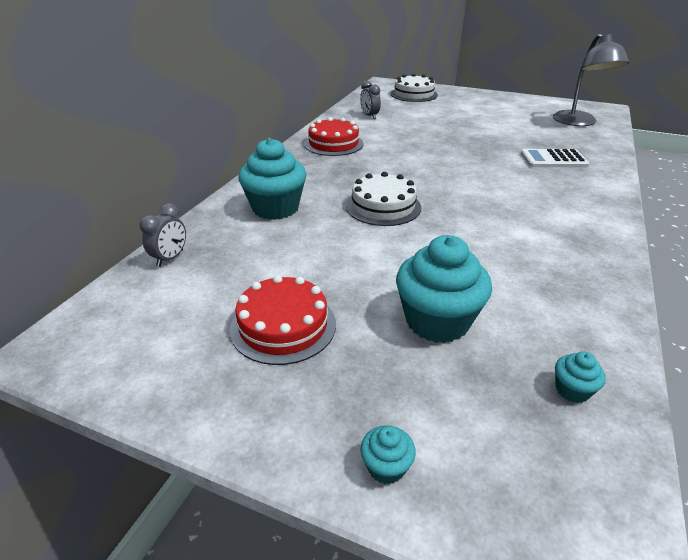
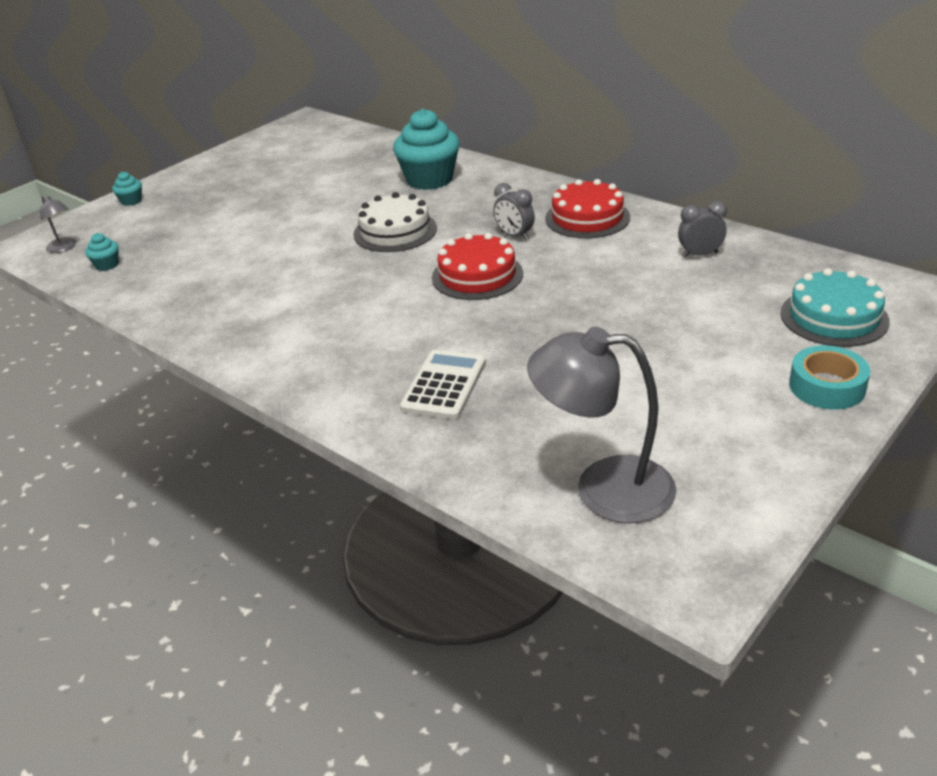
camera: 110 degrees right, 0 degrees up
grey clock [140,203,186,267] -> grey clock moved to [493,183,535,240]
red cake [230,275,336,365] -> red cake moved to [432,233,523,300]
white cake [391,74,438,102] -> turquoise cake [780,268,890,347]
turquoise cupcake [396,235,492,343] -> none
none -> grey lamp [40,195,76,253]
none -> turquoise tape [789,346,870,410]

